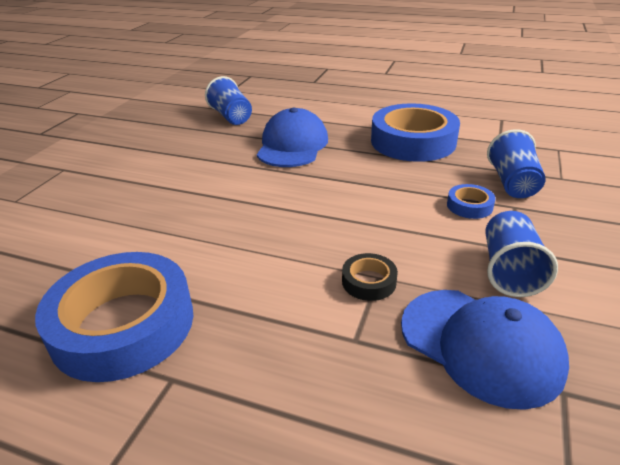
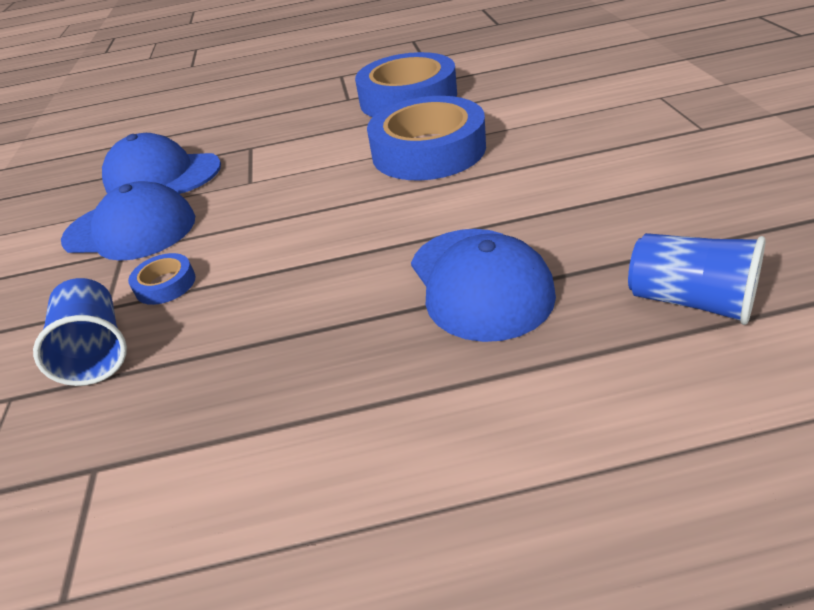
camera: 155 degrees right, 5 degrees up
black tape [342,253,398,301] -> none
blue tape [371,103,460,162] -> blue tape moved to [367,96,486,180]
blue cup [485,211,558,297] -> blue cap [61,181,195,261]

